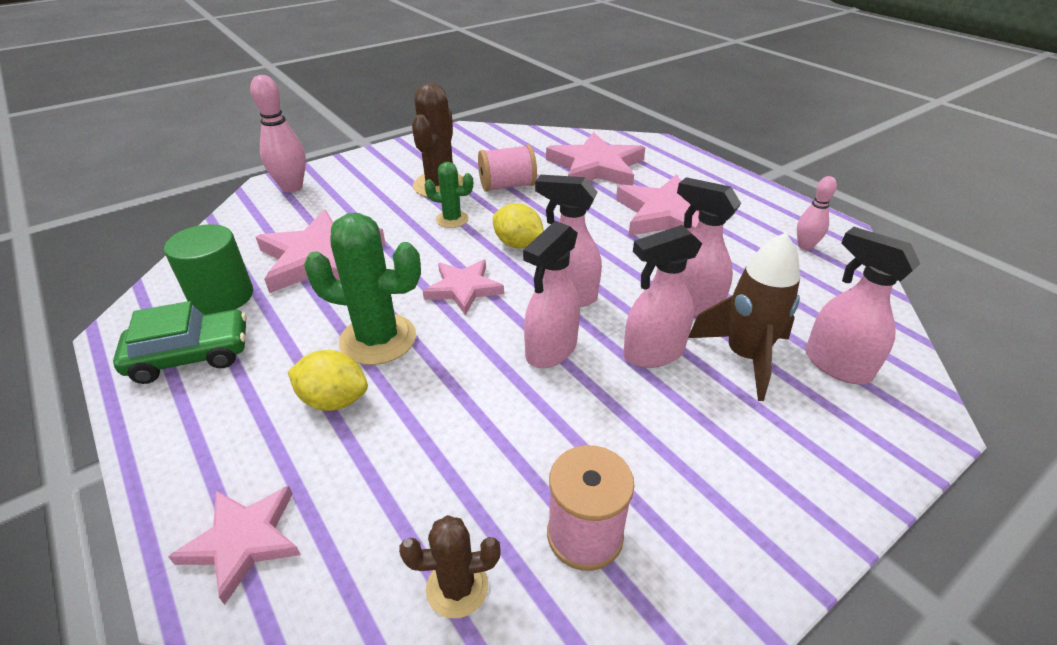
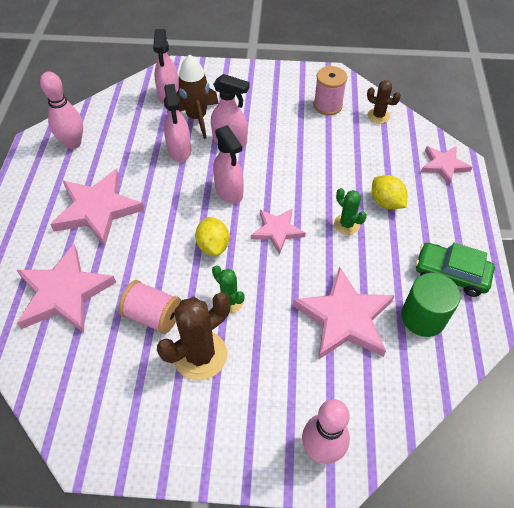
camera: 140 degrees left, 15 degrees up
green cactus [304,213,421,365] -> green cactus [334,188,367,235], size x0.56
pink spray bottle [523,221,580,368] -> none
pink bowling pin [797,176,837,250] -> pink bowling pin [40,72,83,149], size x1.67

